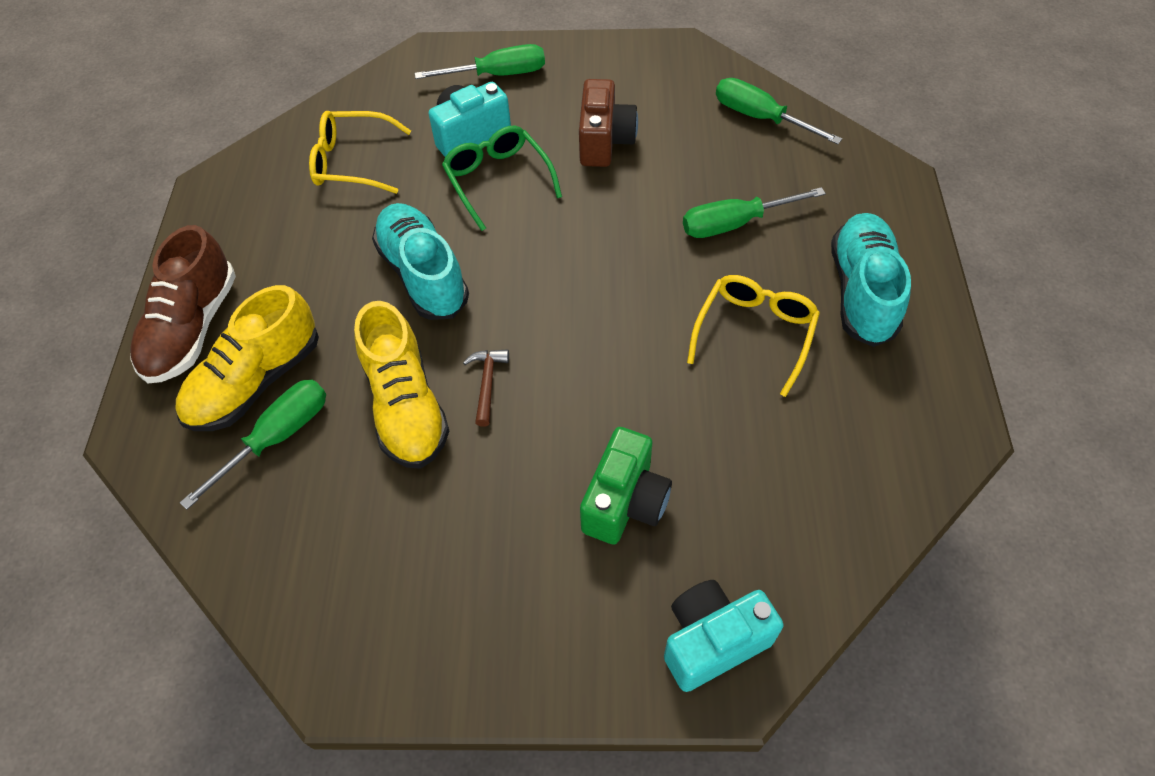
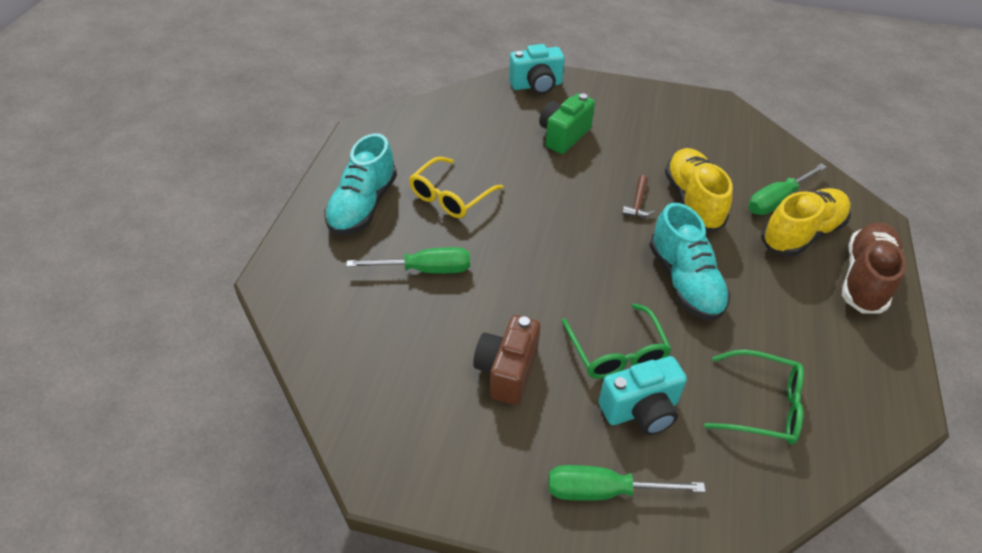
camera: 170 degrees left, 10 degrees down
yellow glasses [309,111,411,194] -> green glasses [704,350,804,444]
green screwdriver [716,78,842,144] -> none

